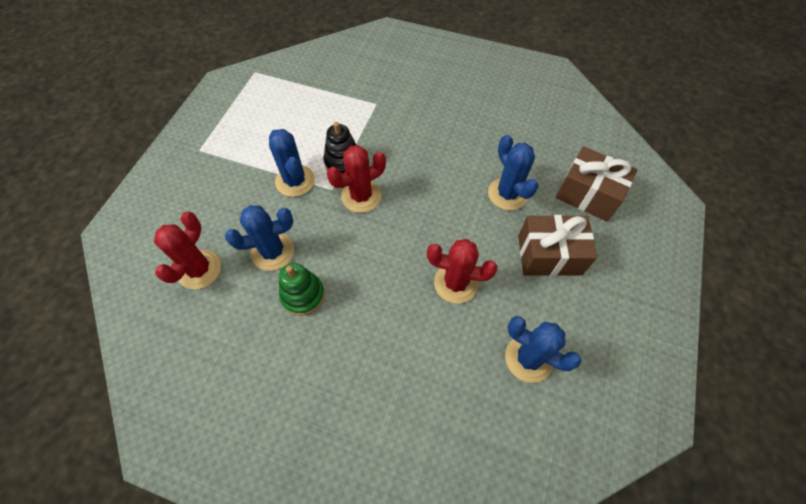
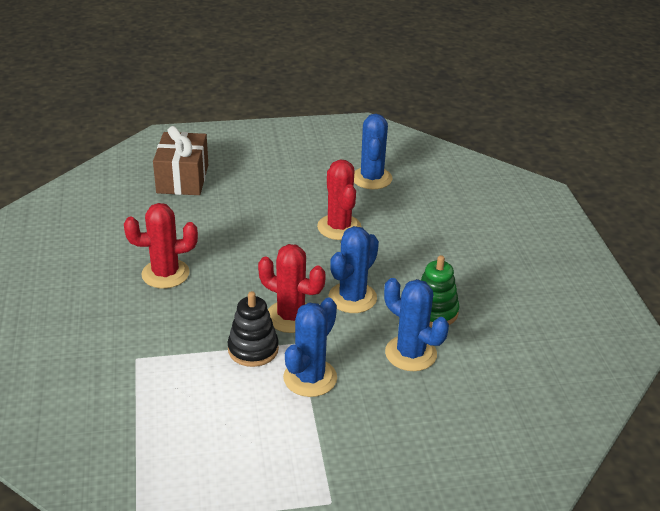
camera: 120 degrees left, 25 degrees down
red cactus [154,212,221,289] -> red cactus moved to [124,203,198,288]
blue cactus [488,135,538,210] -> blue cactus moved to [328,226,379,313]
brown gift [518,215,597,276] -> none

